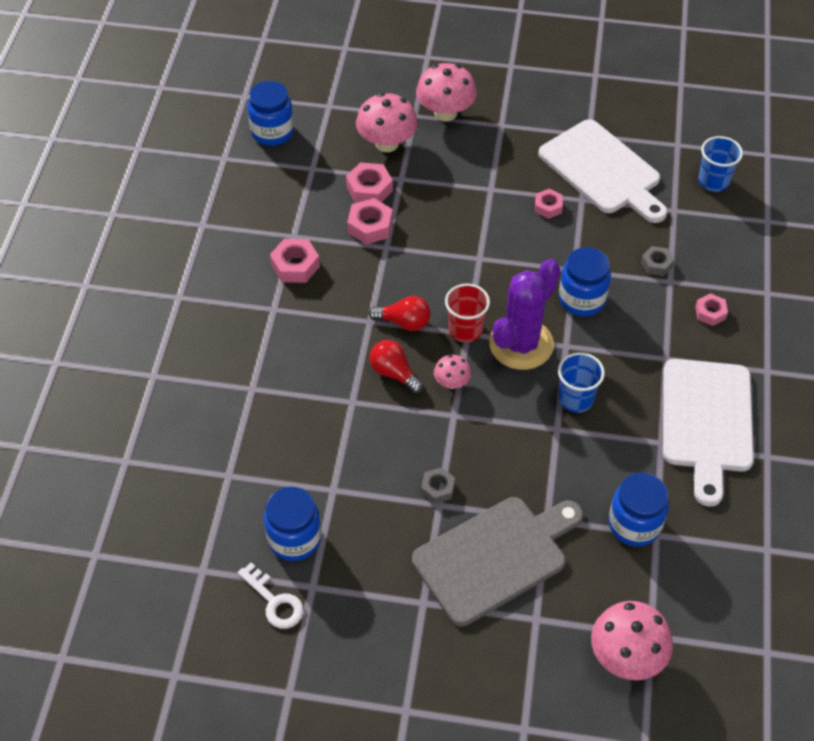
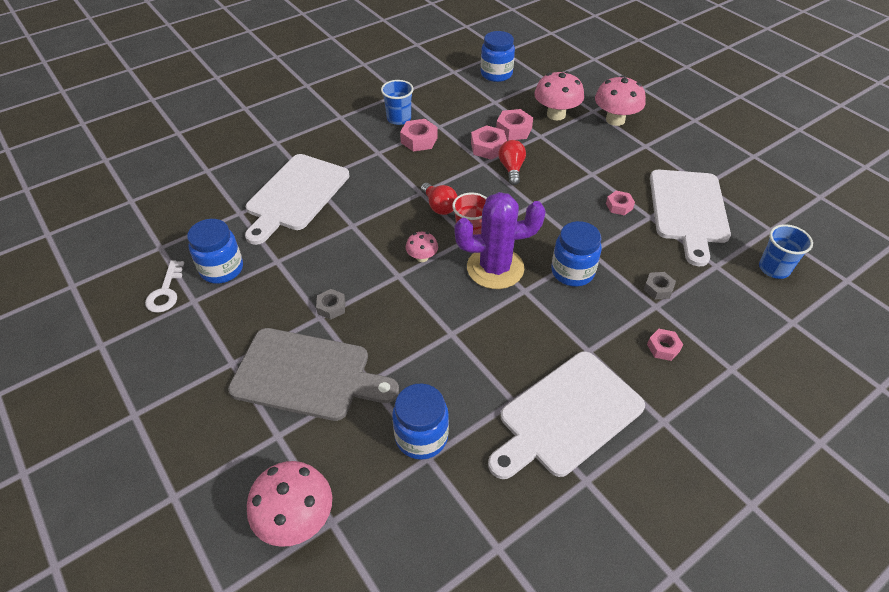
camera: 45 degrees right, 5 degrees down
red light bulb [369,340,424,394] -> red light bulb moved to [499,140,526,185]
blue cup [558,352,605,413] -> blue cup moved to [381,80,414,125]
none -> white cutting board [245,154,350,245]

